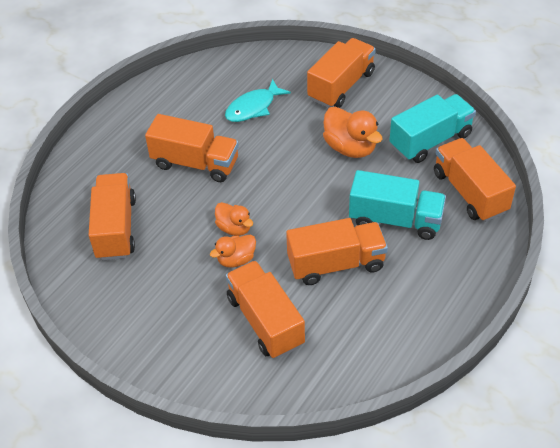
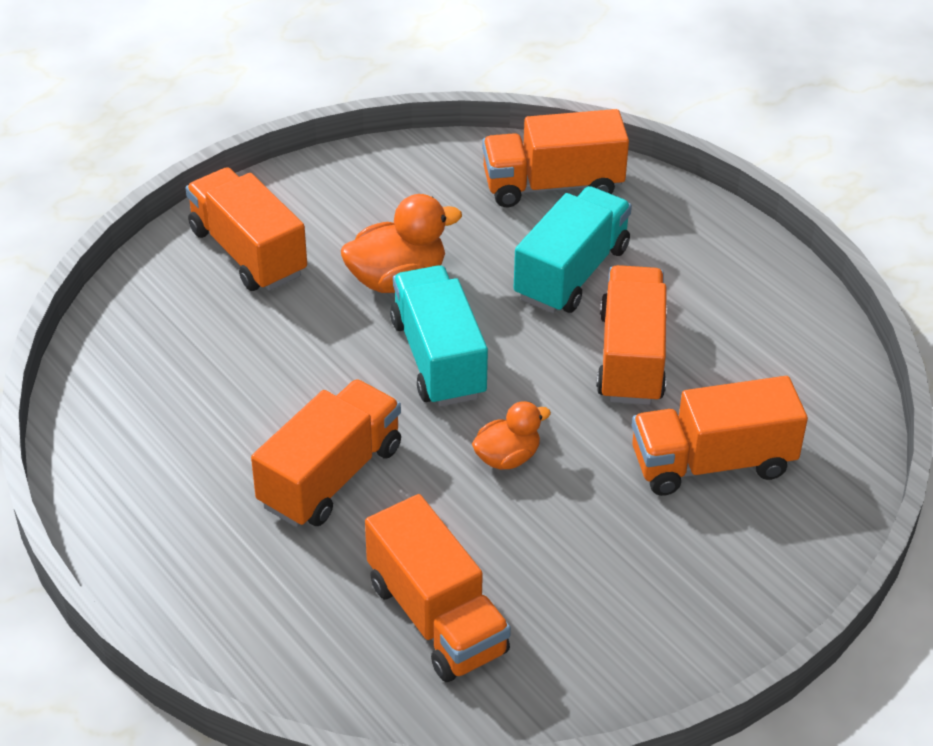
camera: 75 degrees left, 5 degrees down
orange truck [89,173,136,260] -> orange truck turned 135 degrees counterclockwise [365,494,511,682]
orange duck [210,235,256,267] -> none
turquoise fish [225,79,291,122] -> none
turquoise truck [389,94,476,163] -> turquoise truck moved to [390,265,488,407]

